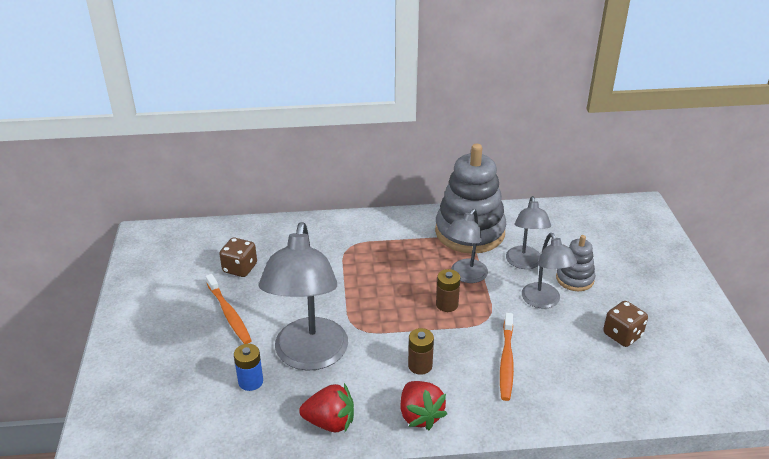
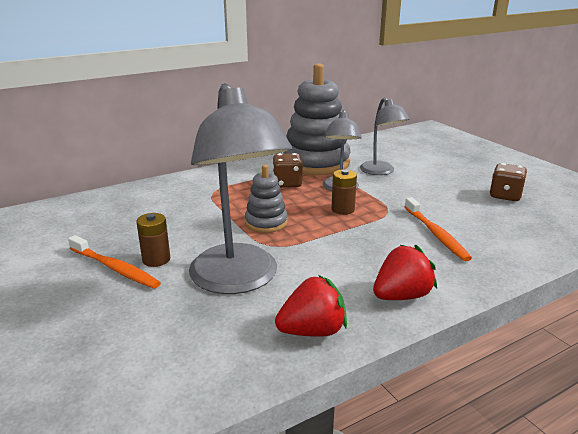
camera: 25 degrees left, 10 degrees down
brown dice [219,238,257,277] -> brown dice moved to [272,153,303,188]
blue battery [234,344,263,391] -> none
red strawberry [400,381,447,430] -> red strawberry turned 75 degrees counterclockwise [373,244,437,300]
brown battery [408,328,434,375] -> brown battery moved to [136,213,170,267]
grey lamp [522,233,577,309] -> none
grey stacking toy [556,235,595,291] -> grey stacking toy moved to [245,165,288,233]

